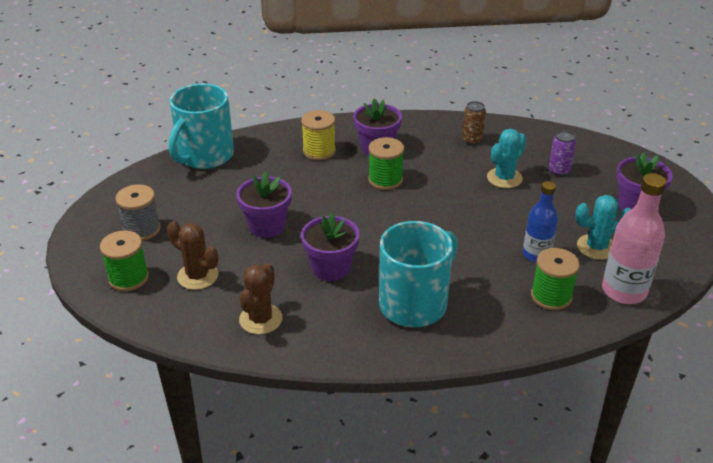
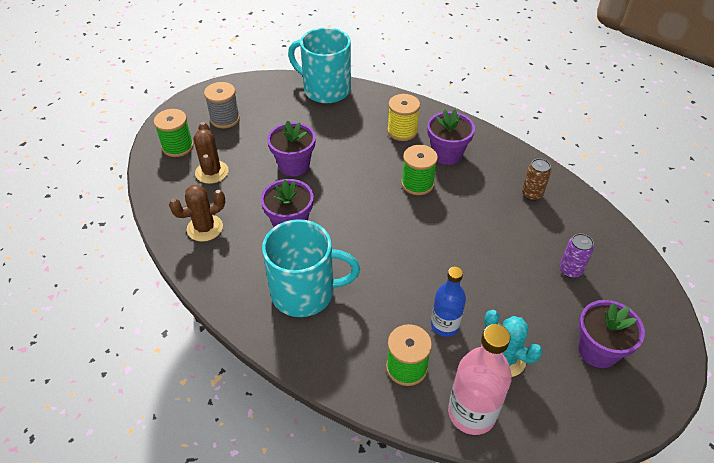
camera: 45 degrees right, 10 degrees up
turquoise mug [169,84,234,169] -> turquoise mug turned 45 degrees clockwise [288,28,351,103]
turquoise cactus [487,129,527,188] -> none

